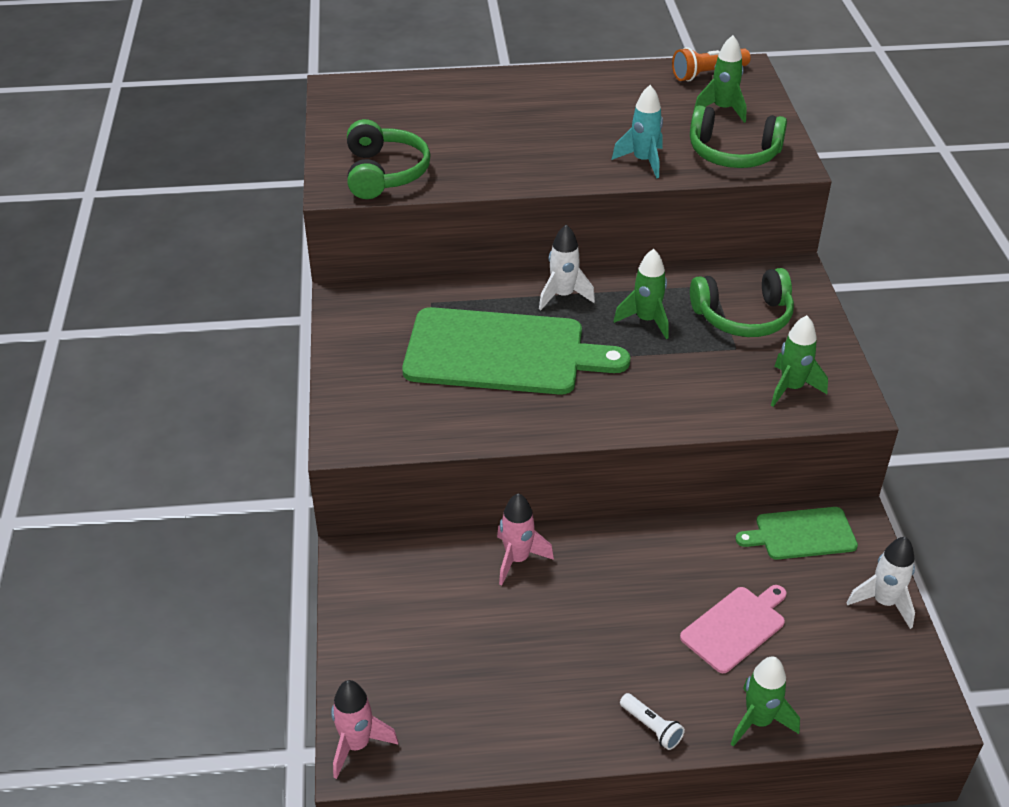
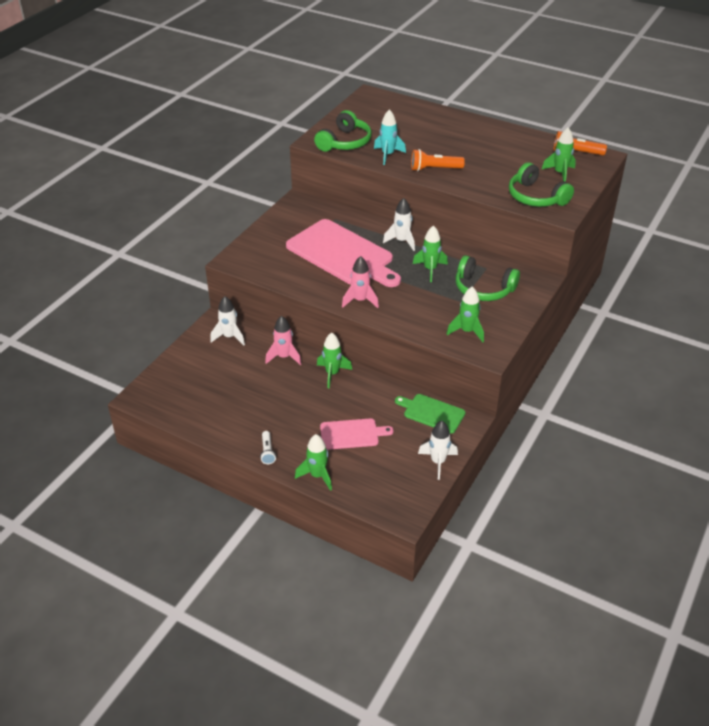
camera: 35 degrees right, 0 degrees up
pink rocket [331,680,398,779] -> pink rocket moved to [342,256,379,308]
green cutting board [402,307,630,395] -> pink cutting board [286,219,401,287]
turquoise rocket [612,85,663,178] -> turquoise rocket moved to [374,109,406,165]
none -> white rocket [210,296,245,346]
none -> green rocket [317,333,352,388]
none -> orange flashlight [411,149,465,171]

